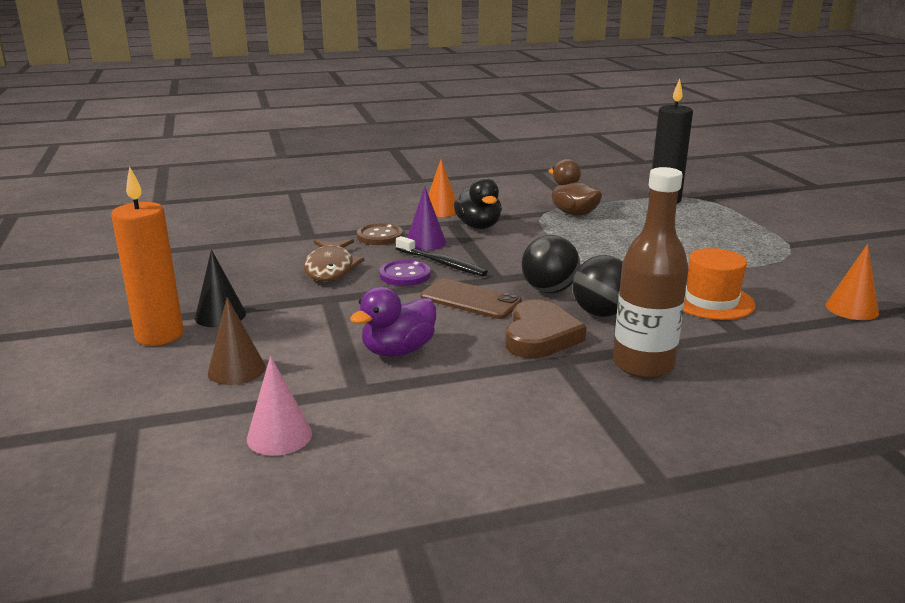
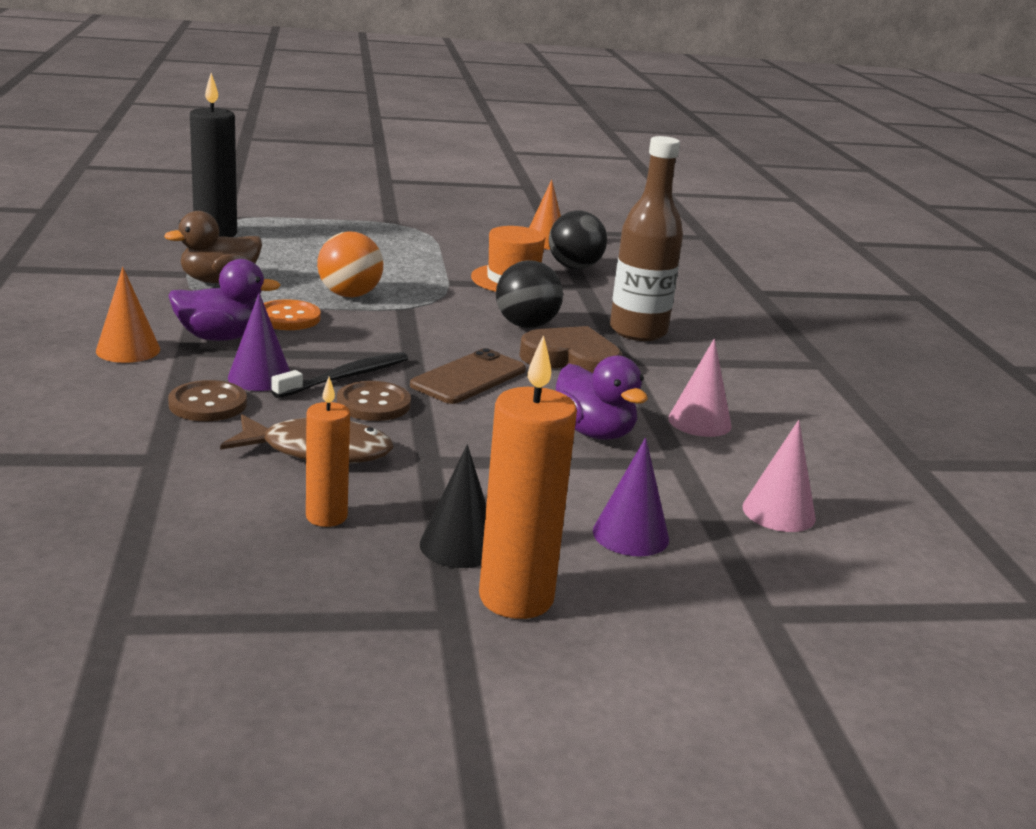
camera: 85 degrees left, 0 degrees up
brown cone [208,297,266,385] -> purple cone [593,437,669,557]
purple button [379,260,431,286] -> brown button [337,381,411,421]
black duck [454,177,502,229] -> purple duck [168,259,281,341]
black ball [522,235,580,293] -> black ball moved to [549,210,607,269]
none -> orange button [264,299,321,330]
none -> orange candle [306,377,350,527]
none -> orange ball [317,231,383,297]
none -> pink cone [668,338,732,437]

